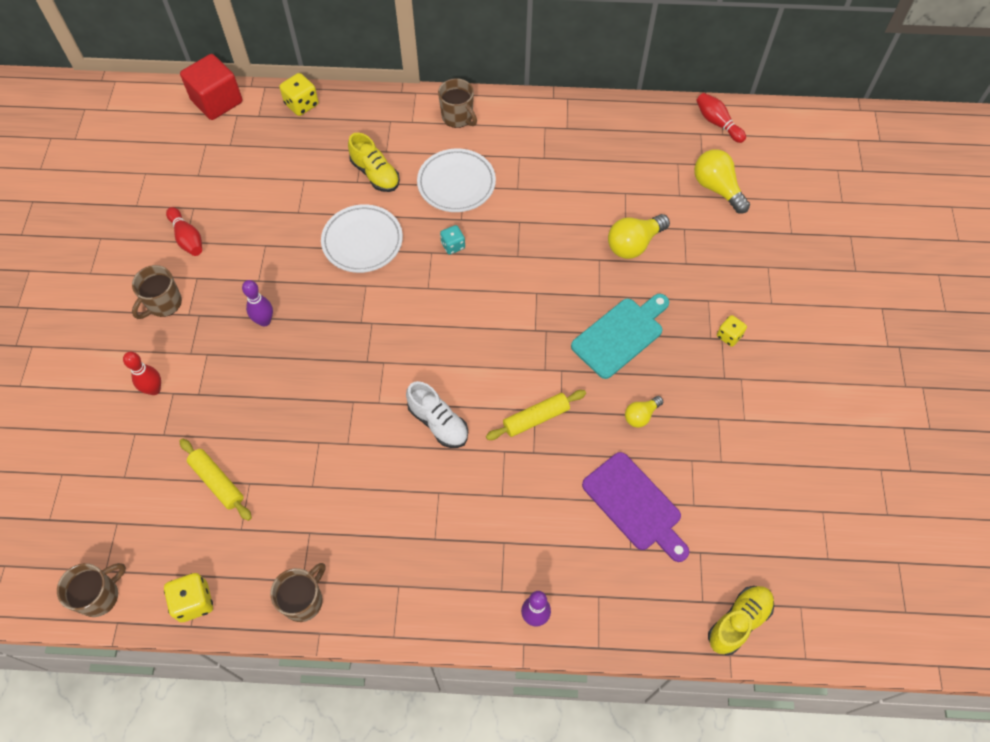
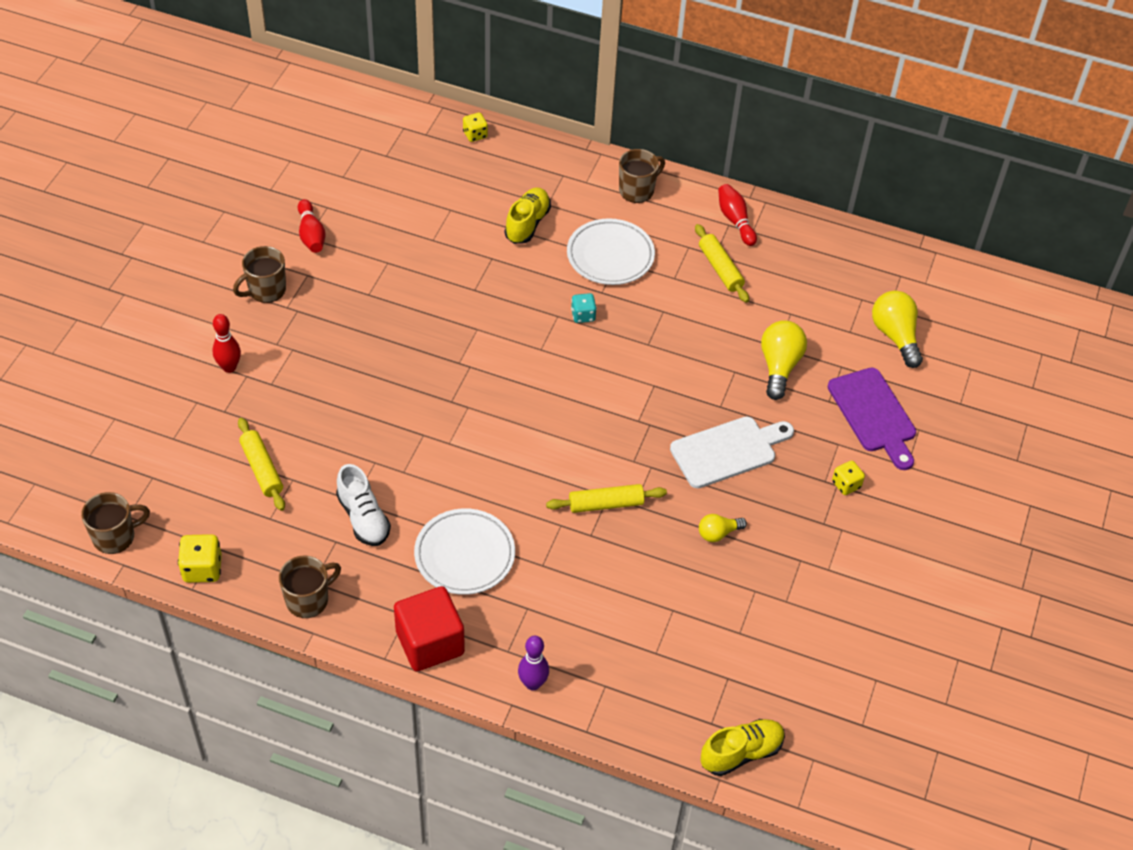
camera: 15 degrees right, 10 degrees down
red cube [180,54,242,120] -> red cube moved to [394,586,465,672]
purple bowling pin [242,280,273,326] -> none
yellow dice [280,73,318,116] -> yellow dice [463,113,488,142], size x0.67
white plate [321,204,403,273] -> white plate moved to [414,508,515,595]
yellow shoe [348,133,400,192] -> yellow shoe turned 135 degrees counterclockwise [505,187,551,244]
white shoe [406,381,468,448] -> white shoe moved to [336,464,391,546]
brown mug [438,78,477,128] -> brown mug turned 105 degrees counterclockwise [619,149,665,203]
turquoise cutting board [571,294,669,379] -> white cutting board [670,416,794,488]
purple cutting board [582,452,689,562] -> purple cutting board moved to [828,368,916,470]
yellow light bulb [608,214,670,259] -> yellow light bulb turned 120 degrees clockwise [761,320,807,400]
red bowling pin [696,93,746,143] -> red bowling pin moved to [718,184,757,246]
none -> yellow rolling pin [695,224,749,303]

